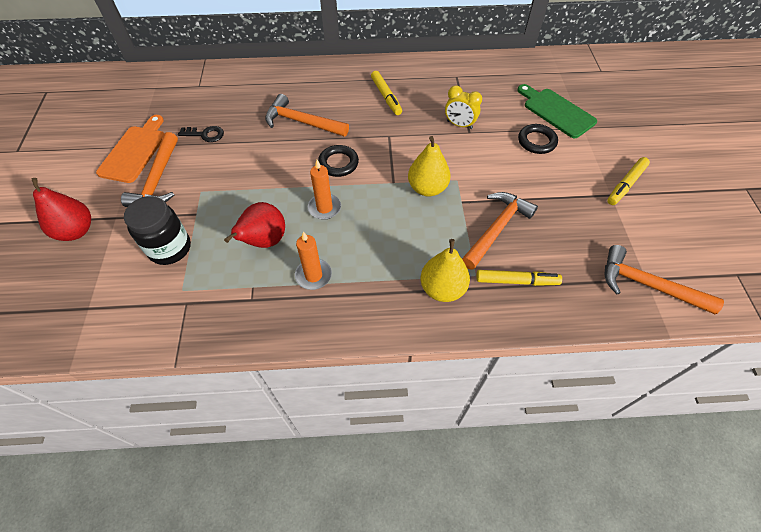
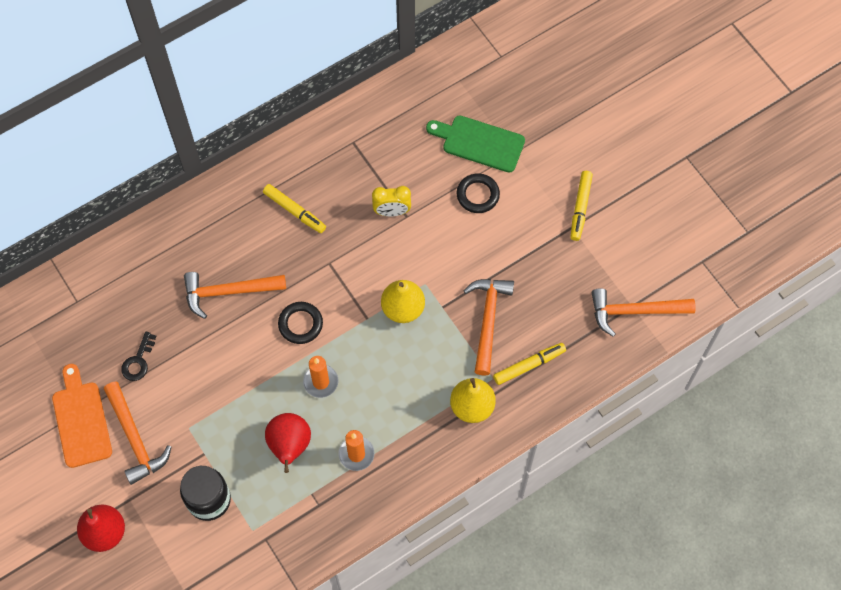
camera: 30 degrees left, 10 degrees up
black key [178,126,224,142] -> black key turned 135 degrees clockwise [121,331,156,381]

